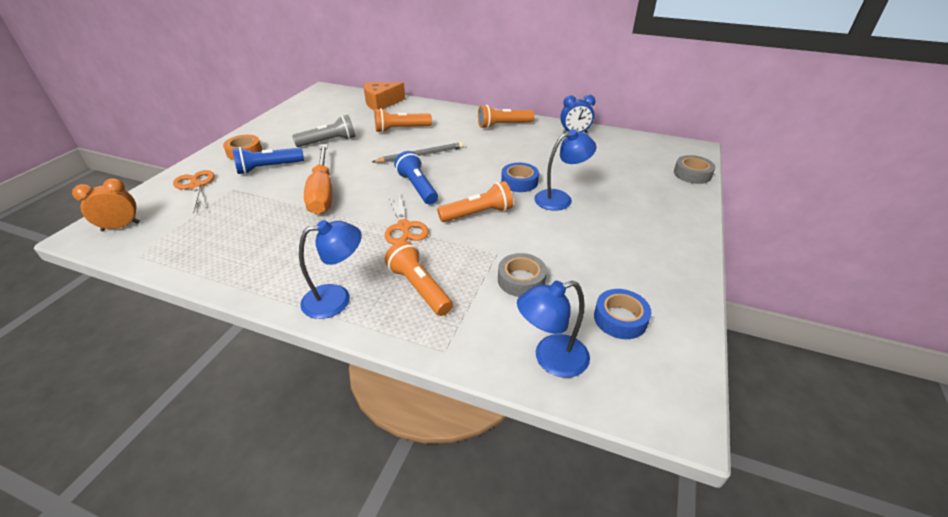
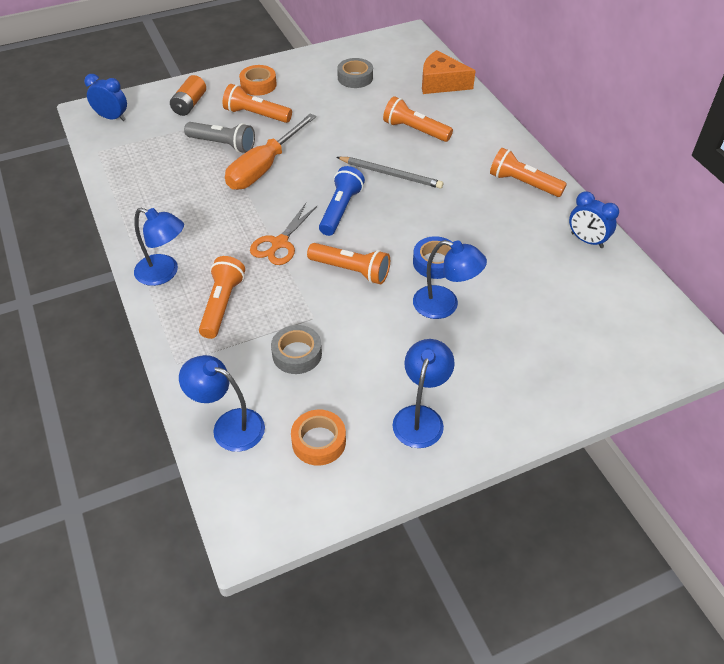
camera: 45 degrees right, 10 degrees up
orange clock [72,178,140,231] -> blue clock [84,74,127,121]
orange scissors [173,170,215,213] -> orange battery [170,75,206,116]
blue flashlight [232,147,304,174] -> orange flashlight [223,84,292,123]
grey flashlight [292,115,355,147] -> grey flashlight moved to [184,122,255,153]
blue tape [594,289,651,339] -> orange tape [291,410,346,466]
grey tape [674,155,715,184] -> grey tape moved to [337,58,373,88]
none -> blue lamp [393,339,455,448]

